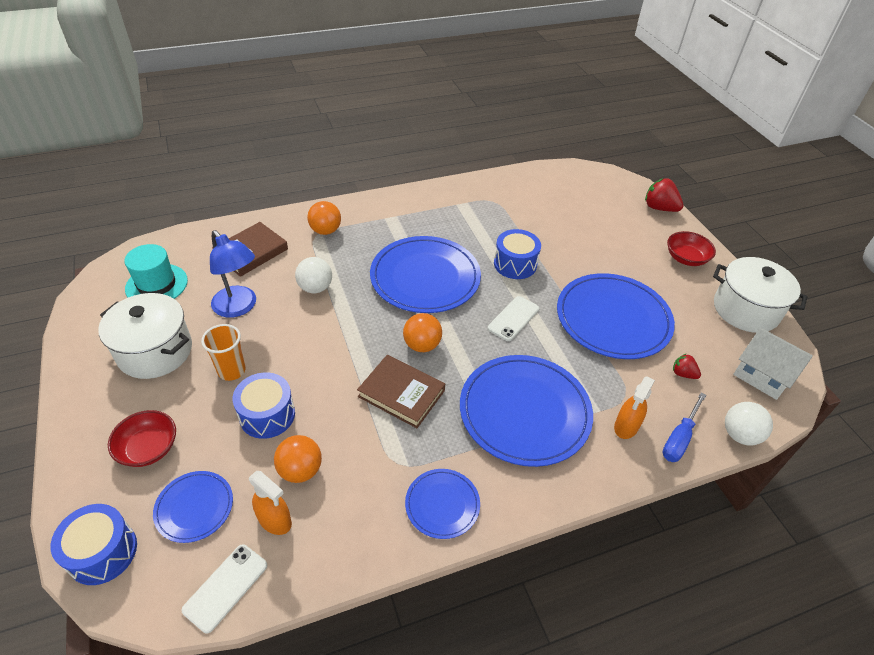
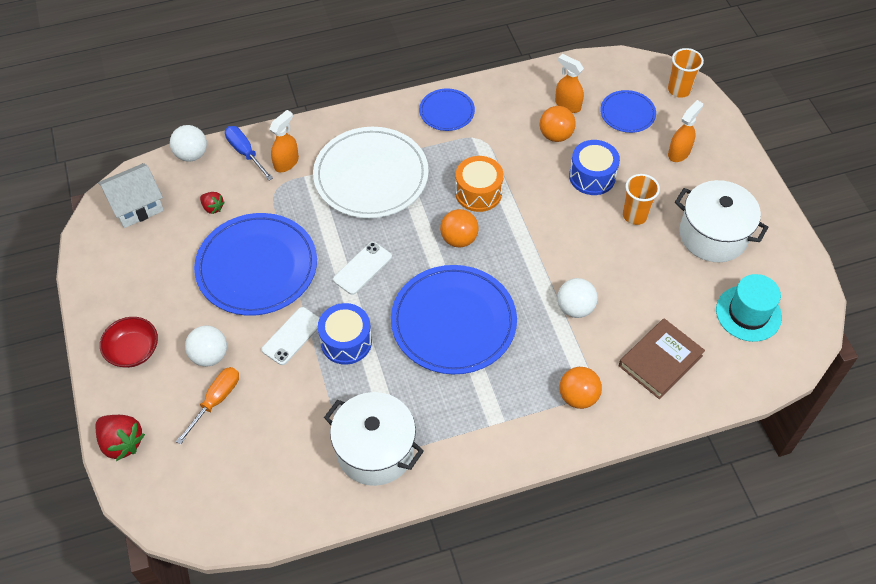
camera: 175 degrees left, 10 degrees up
blue drum [51,504,137,585] -> orange cup [668,48,704,98]
red bowl [108,410,176,467] -> orange spray bottle [668,100,703,162]
white phone [182,544,267,633] -> white phone moved to [261,307,320,365]
blue lamp [210,230,256,318] -> none
brown book [357,355,445,428] -> orange drum [455,156,504,212]
blue plate [460,355,593,467] -> white plate [313,127,429,218]
blue screwdriver [662,393,706,462] -> blue screwdriver turned 75 degrees counterclockwise [225,126,273,181]
white pot [713,257,808,333] -> white pot moved to [324,392,424,486]
white house [733,328,813,400] -> white house turned 75 degrees counterclockwise [98,163,164,228]
none -> orange screwdriver [176,367,239,445]
none -> white ball [185,326,227,367]

